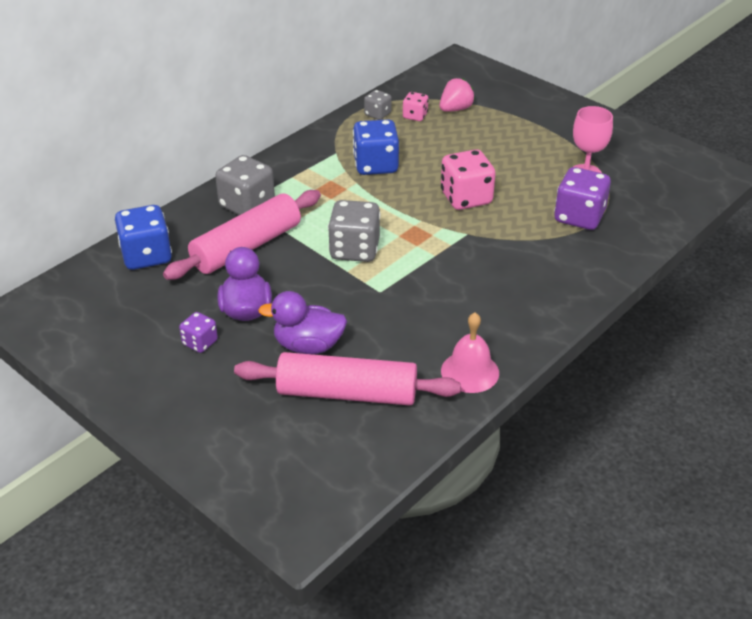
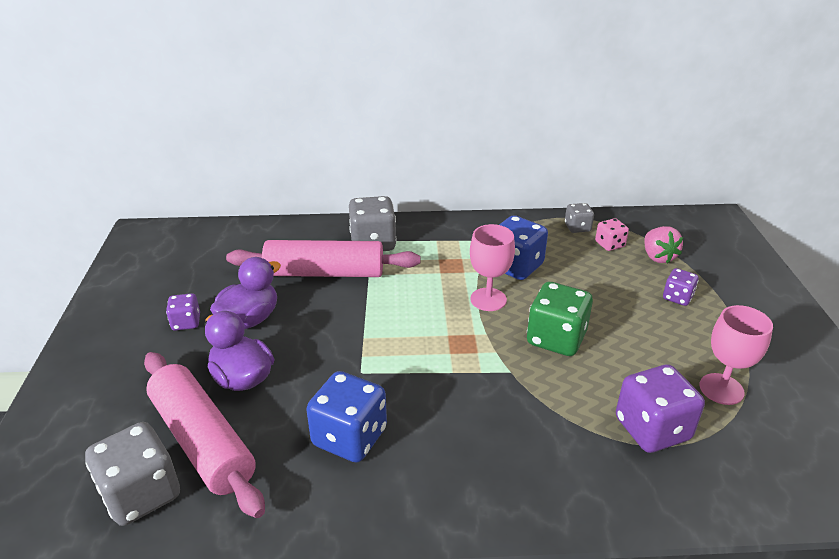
camera: 45 degrees right, 5 degrees down
blue dice [115,205,172,270] -> blue dice moved to [306,371,387,463]
grey dice [328,200,380,262] -> grey dice moved to [85,422,180,526]
pink strawberry [440,78,475,112] -> pink strawberry turned 75 degrees clockwise [644,226,683,264]
pink dice [441,149,496,210] -> green dice [527,282,593,356]
pink bell [441,313,499,393] -> none
none -> pink goblet [470,224,515,311]
none -> purple dice [663,268,699,306]

